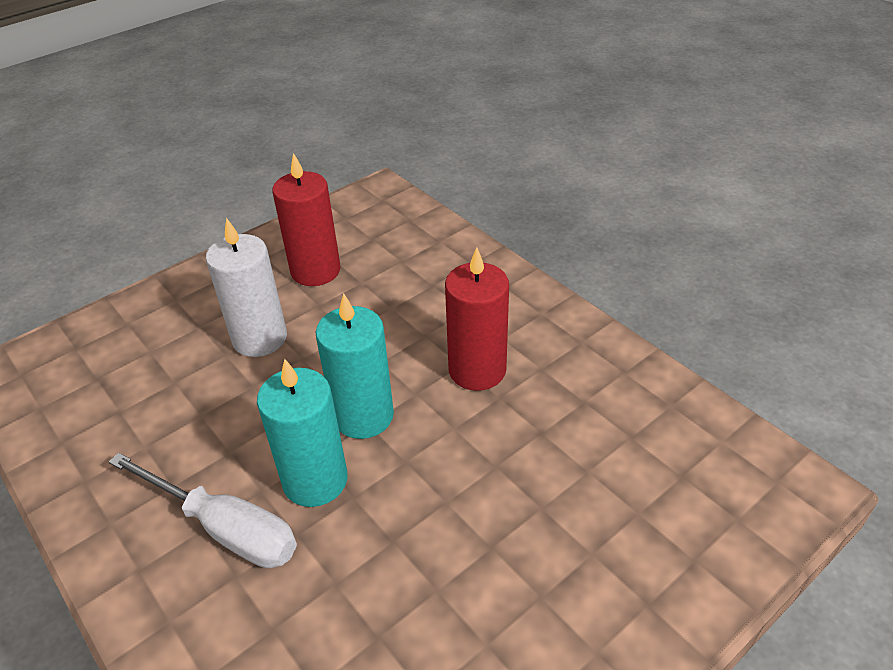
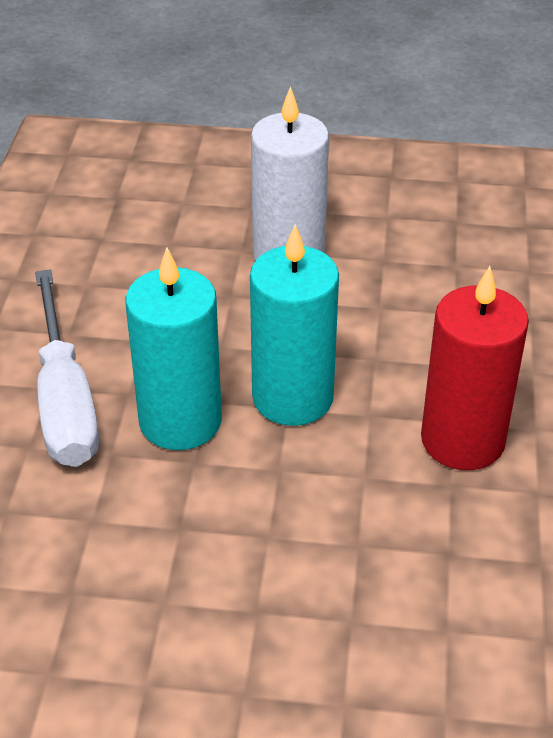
camera: 45 degrees right, 0 degrees up
red candle [272,153,341,286] -> none

